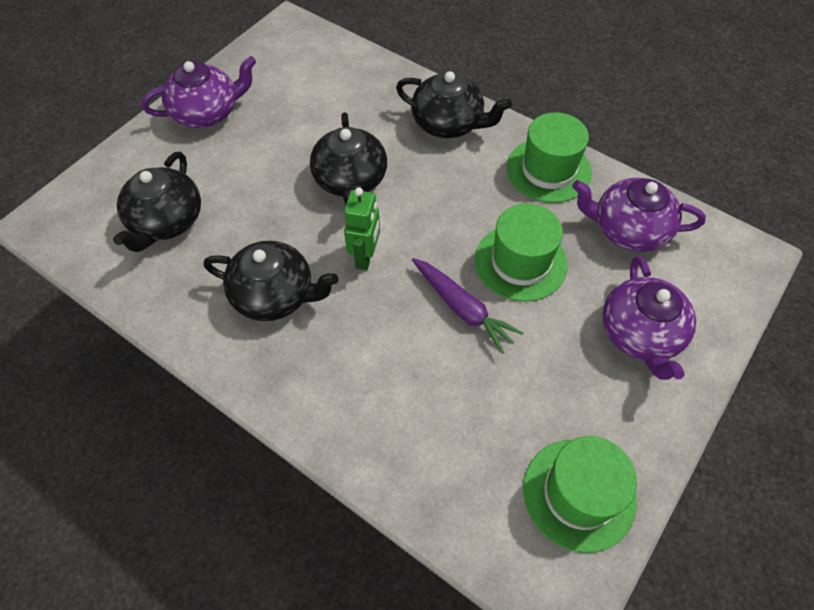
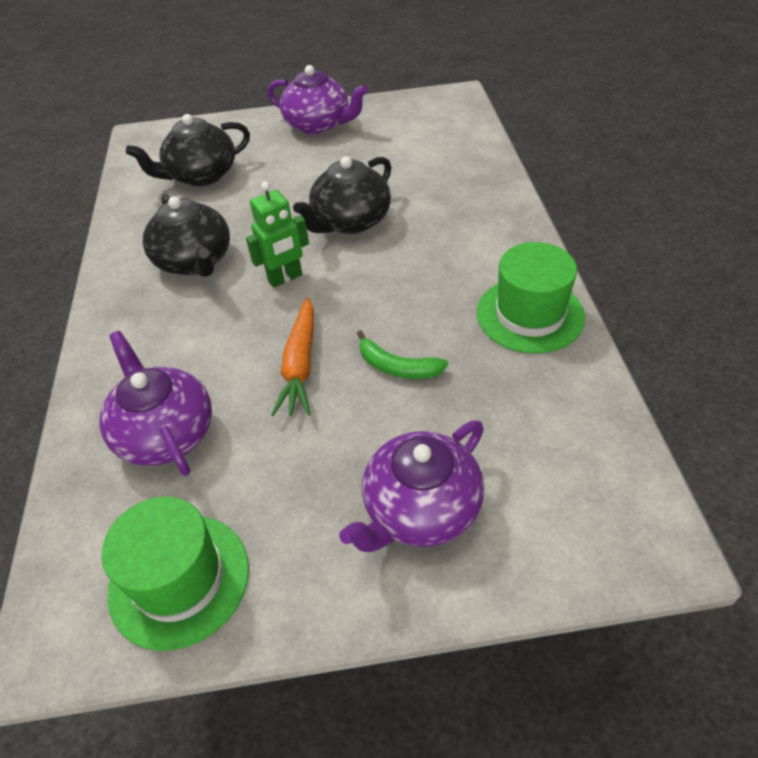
camera: 50 degrees right, 10 degrees down
black teapot [396,71,512,138] -> none
purple carrot [412,258,523,354] -> orange carrot [271,297,314,416]
green hat [475,203,568,302] -> green banana [357,330,448,379]
purple teapot [572,178,706,252] -> purple teapot moved to [99,331,212,476]

